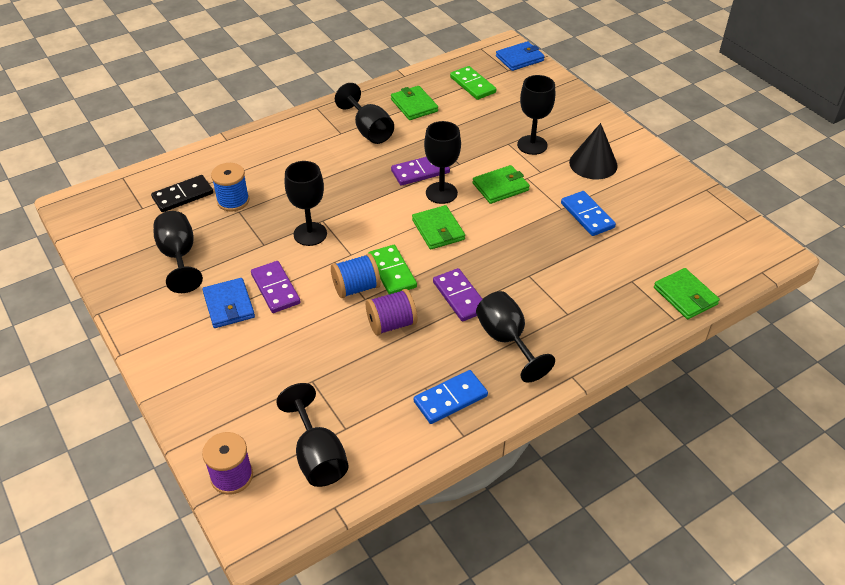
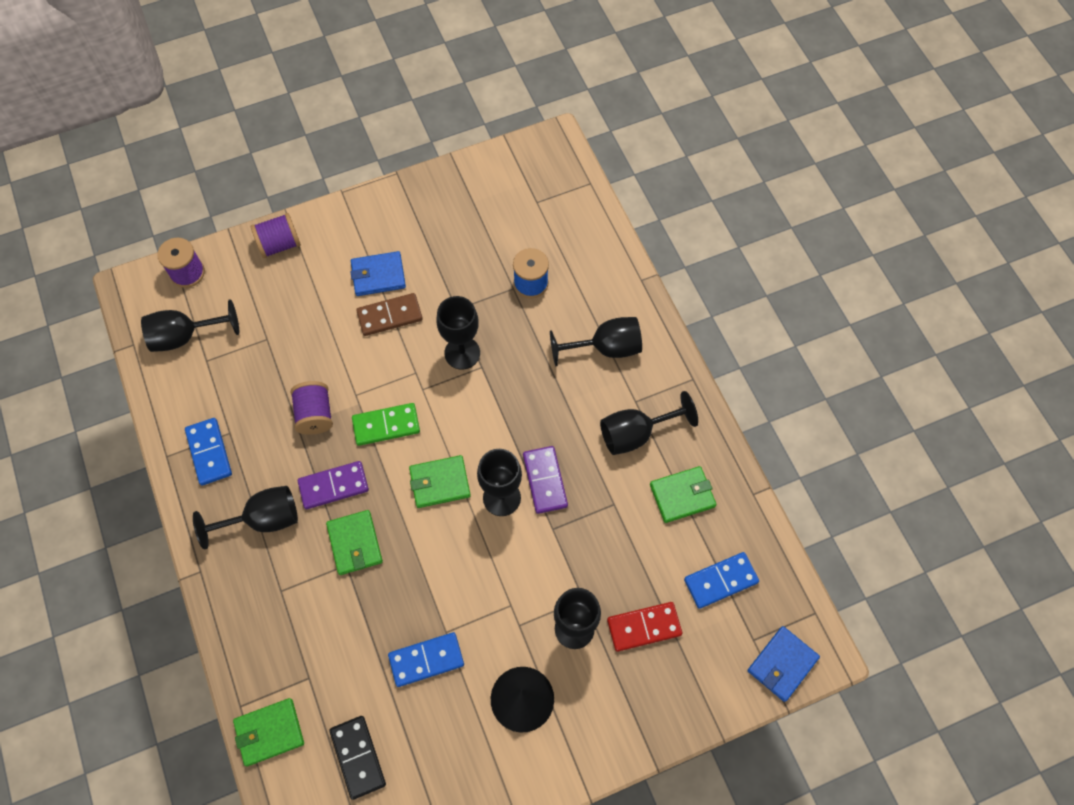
camera: 100 degrees right, 20 degrees up
black domino [151,175,213,212] -> black domino moved to [329,716,386,800]
black goblet [154,211,203,293] -> black goblet moved to [550,317,642,366]
purple domino [251,261,301,313] -> brown domino [356,293,423,336]
blue spool [331,253,381,298] -> none
green domino [450,66,496,100] -> blue domino [684,552,759,609]
green wallet [472,165,530,204] -> green wallet moved to [326,510,383,575]
blue wallet [496,41,545,71] -> blue wallet turned 60 degrees clockwise [748,626,820,702]
none -> purple spool [251,213,301,258]
none -> red domino [607,602,682,652]

